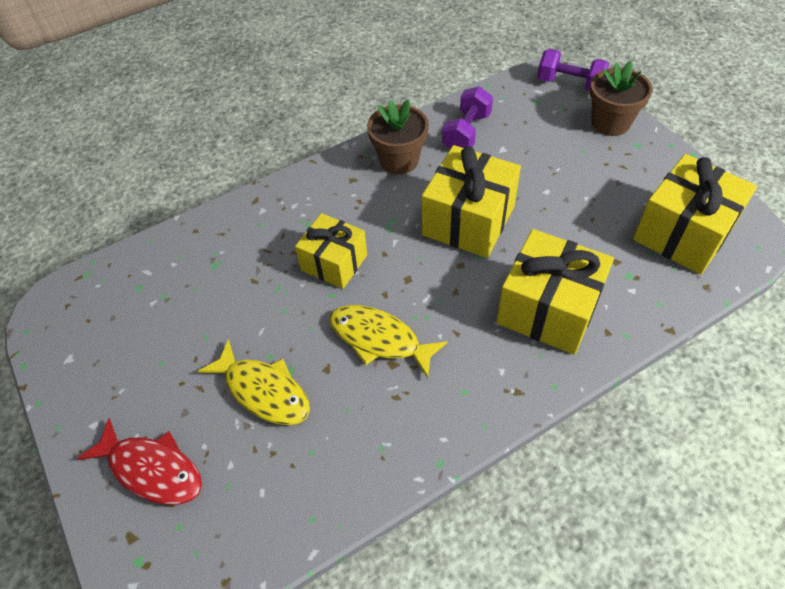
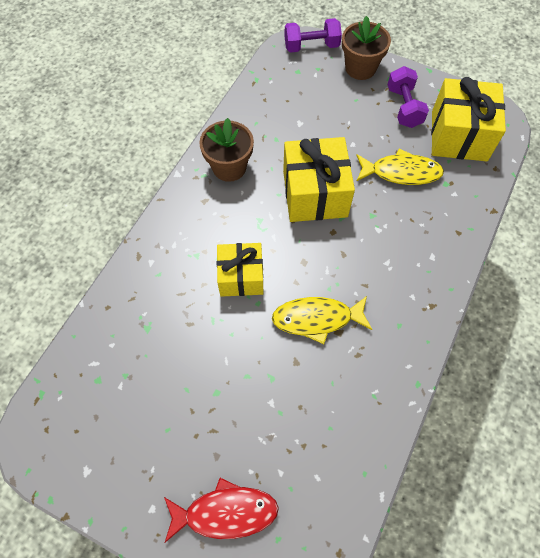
camera: 35 degrees left, 10 degrees up
yellow fish [197,339,310,425] -> yellow fish moved to [356,148,444,185]
purple dumbbell [442,86,493,149] -> purple dumbbell moved to [388,66,429,128]
yellow gift [496,229,614,355] -> none

